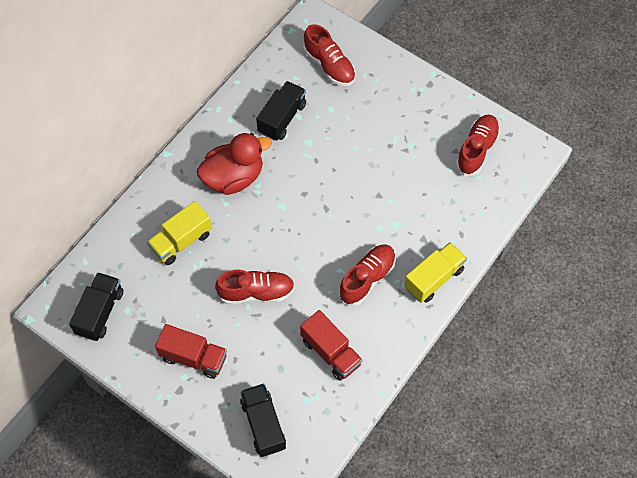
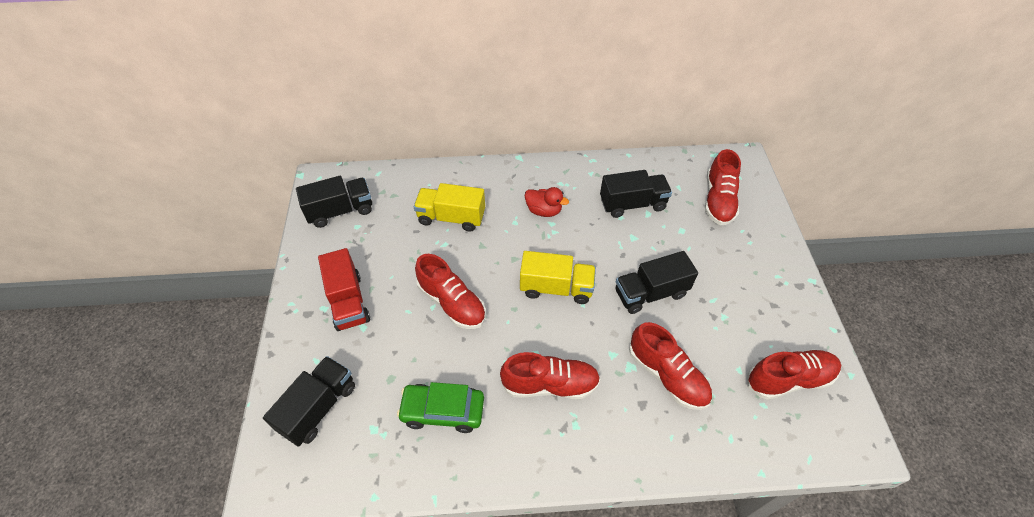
camera: 50 degrees right, 10 degrees down
red duck [197,133,272,195] -> red duck [525,187,569,217], size x0.54
red truck [300,310,363,381] -> green car [397,382,484,433]
yellow truck [404,242,467,303] -> yellow truck moved to [520,251,596,304]
none -> black truck [616,251,698,314]
none -> red shoe [629,322,712,410]

